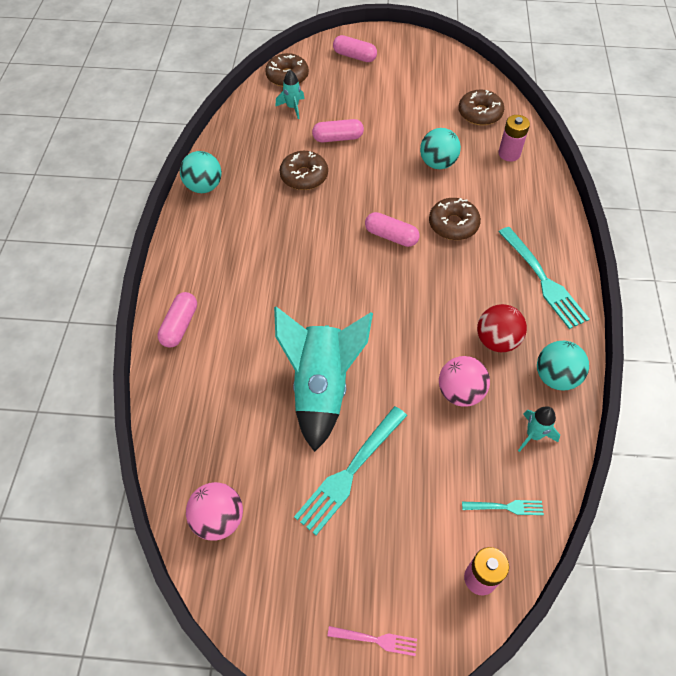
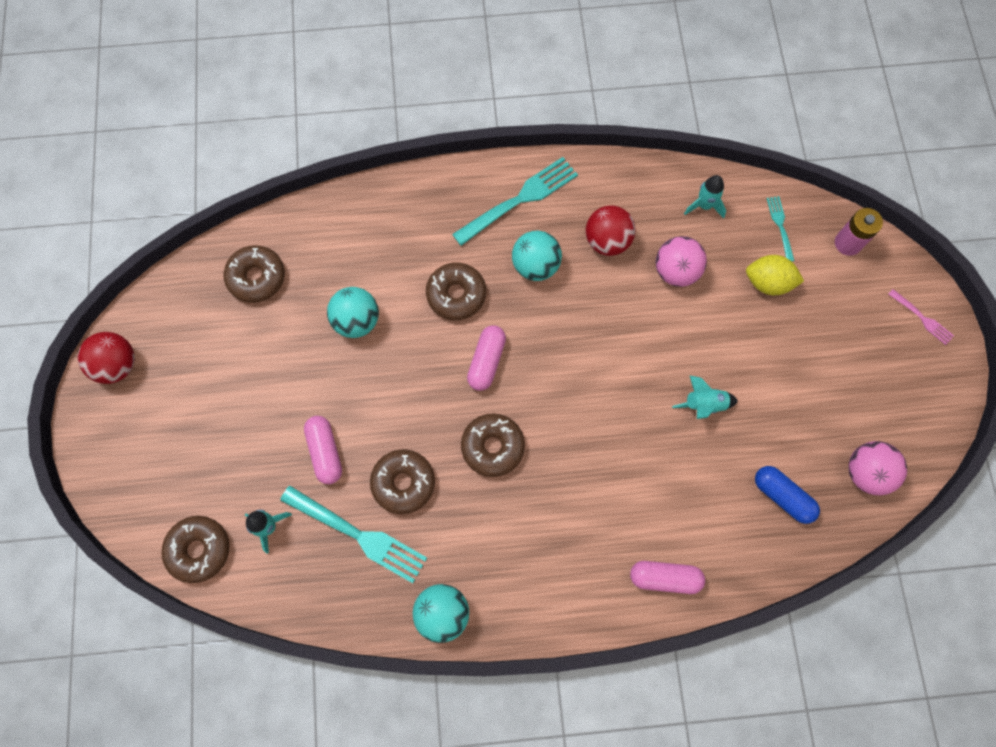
camera: 100 degrees left, 15 degrees up
turquoise rocket [274,307,373,452] -> turquoise rocket [672,375,738,419], size x0.45
turquoise fork [294,406,407,535] -> turquoise fork moved to [280,485,427,583]
pink fork [327,626,417,656] -> pink fork turned 135 degrees clockwise [888,289,954,345]
pink capsule [333,35,377,62] -> none
pink battery [498,115,530,162] -> none
turquoise ball [537,341,589,390] -> turquoise ball moved to [512,230,562,281]
none -> red ball [78,332,135,384]
none -> brown donut [461,413,525,477]
none -> yellow lemon [746,255,804,295]
none -> blue capsule [755,466,820,524]

